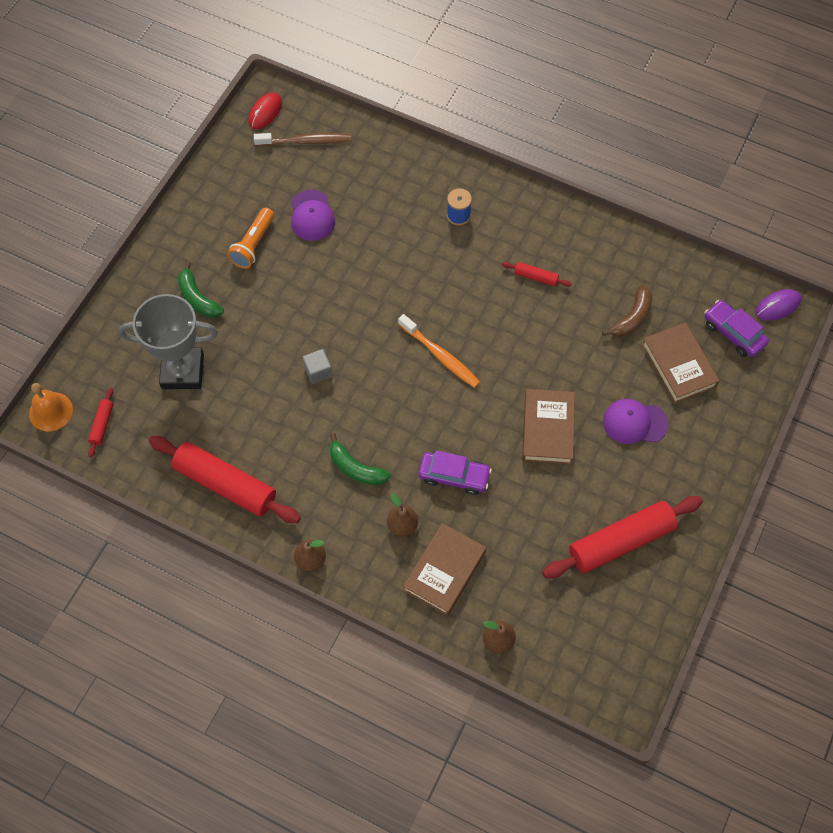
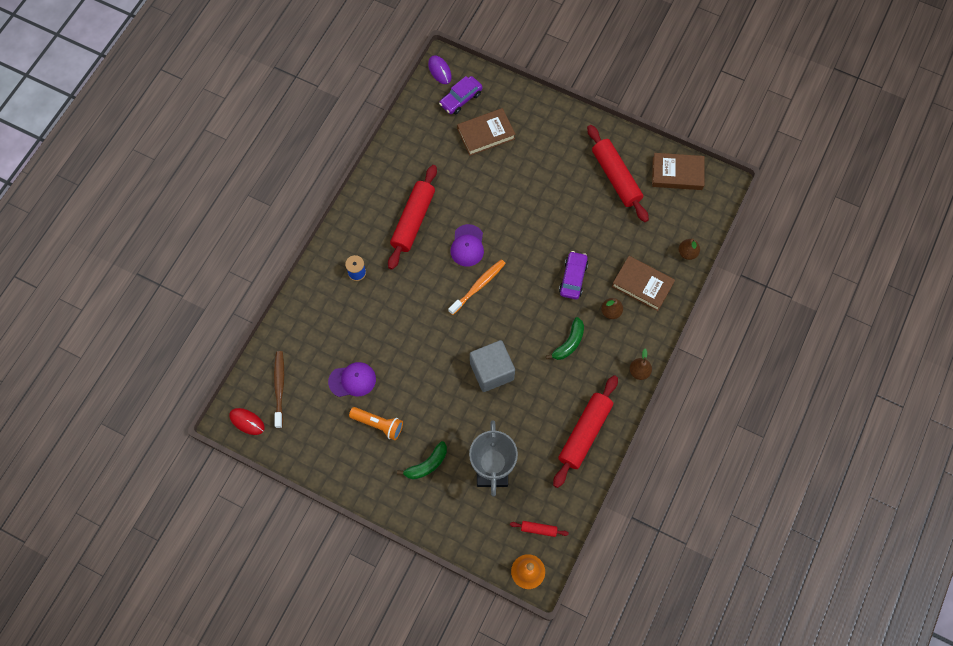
camera: 90 degrees left, 5 degrees up
grey cube [302,349,332,384] -> grey cube [470,340,515,392], size x2.05
red rolling pin [502,262,572,287] -> red rolling pin [388,165,437,270], size x2.25
brown book [522,389,575,465] -> brown book moved to [652,153,704,190]
brown banana [602,285,652,337] -> none
purple cap [603,399,669,444] -> purple cap moved to [451,224,484,267]

